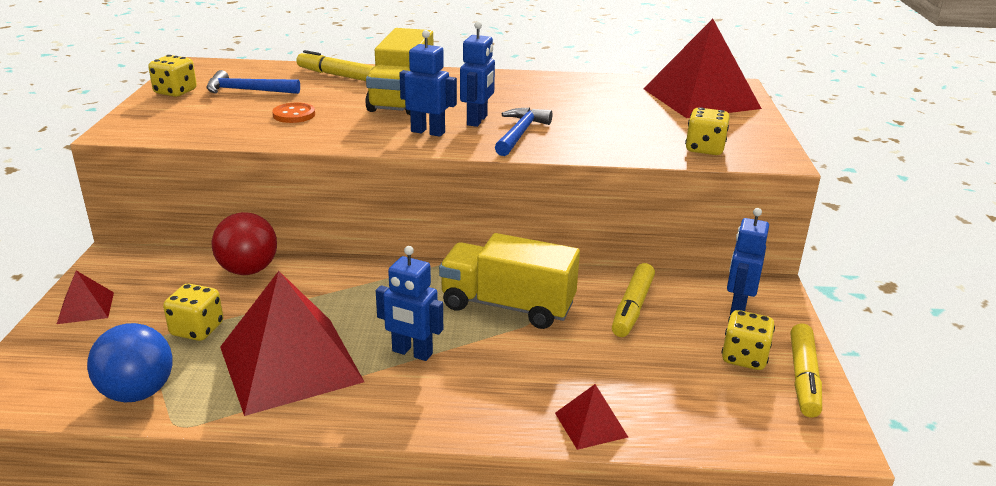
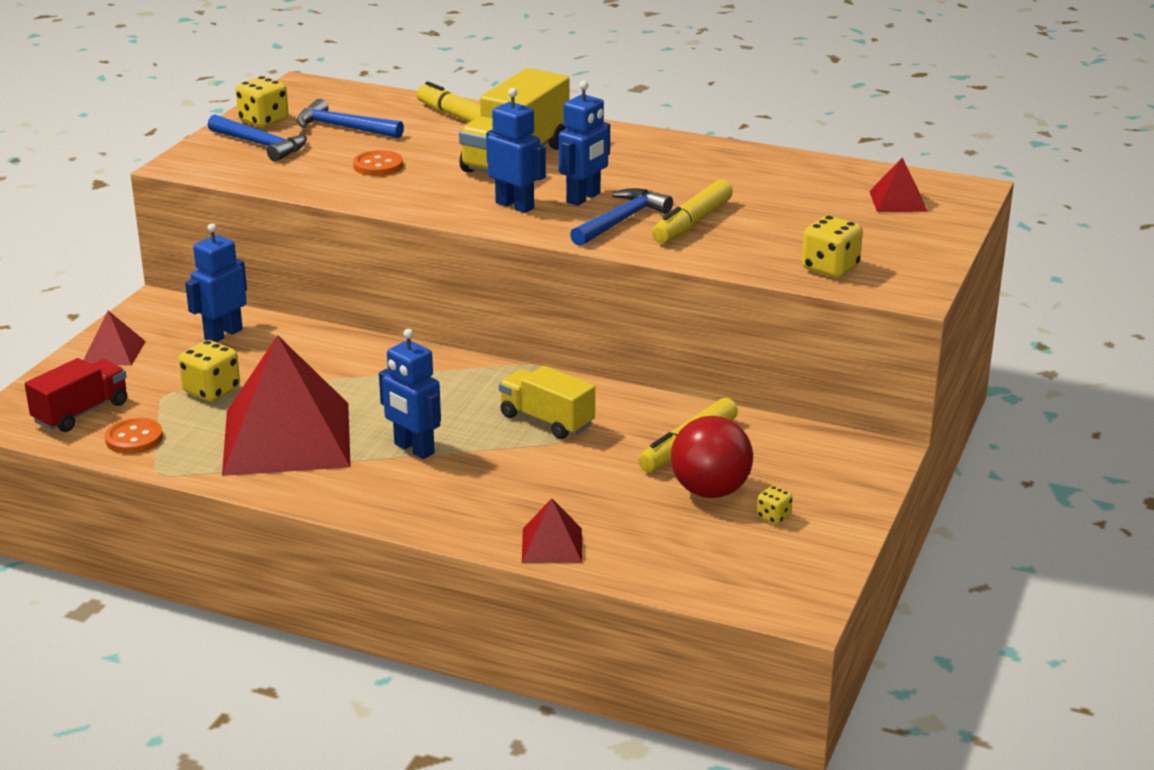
camera: 20 degrees right, 0 degrees up
blue ball [87,323,172,402] -> orange button [105,418,163,454]
red ball [212,212,277,275] -> red ball moved to [671,416,753,498]
yellow truck [439,233,580,329] -> yellow truck [499,366,595,439], size x0.63
red pyramid [643,19,762,118] -> red pyramid [869,157,928,212], size x0.44
yellow dice [722,310,775,370] -> yellow dice [757,486,793,524], size x0.54
blue robot [727,208,769,315] -> blue robot moved to [185,223,247,342]
yellow marker [791,324,822,417] -> yellow marker moved to [652,180,733,244]
none -> red truck [25,358,127,432]
none -> blue hammer [208,115,307,162]

